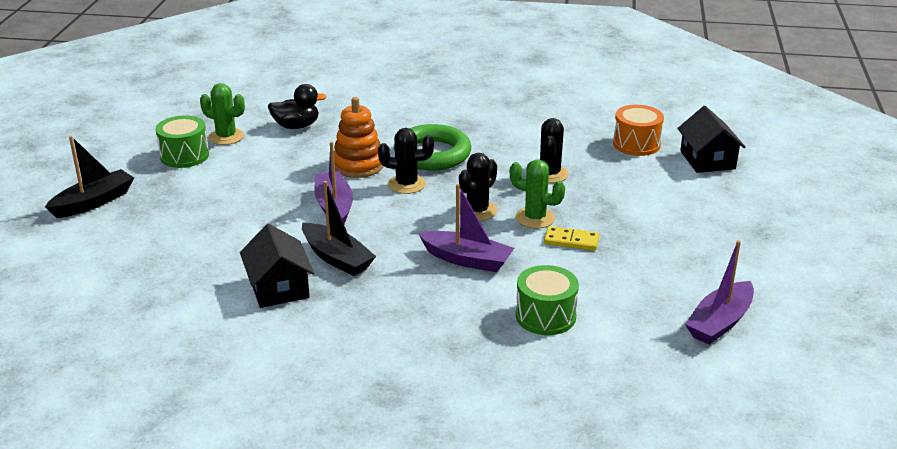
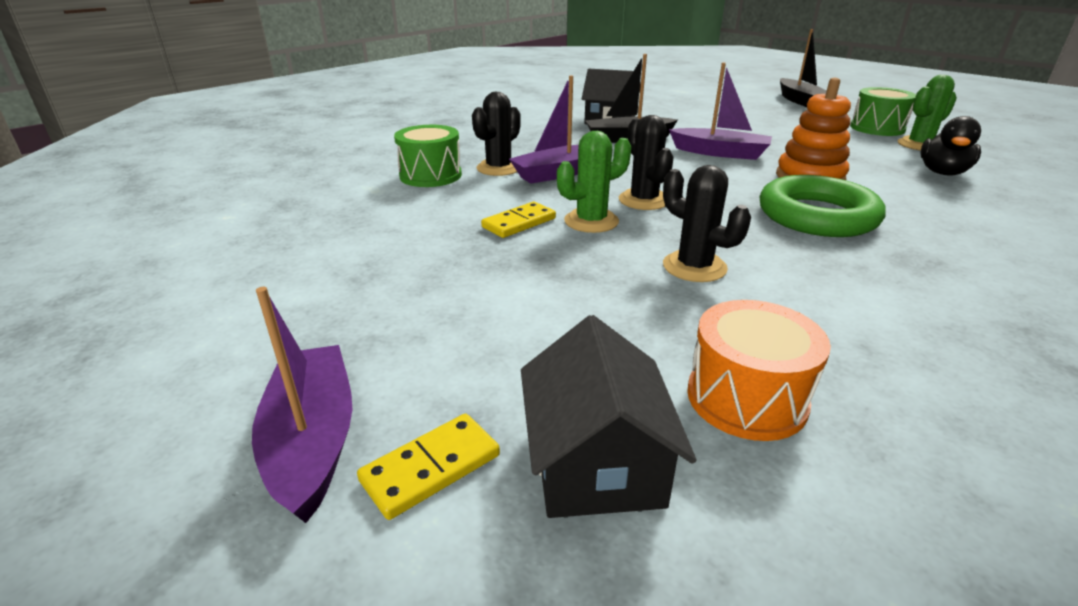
camera: 125 degrees right, 0 degrees up
black cactus [378,128,434,194] -> black cactus moved to [472,92,521,176]
black house [677,106,746,173] -> black house turned 60 degrees clockwise [521,315,697,518]
purple boat [685,240,754,344] -> purple boat moved to [252,287,353,523]
none -> yellow domino [357,414,500,520]

